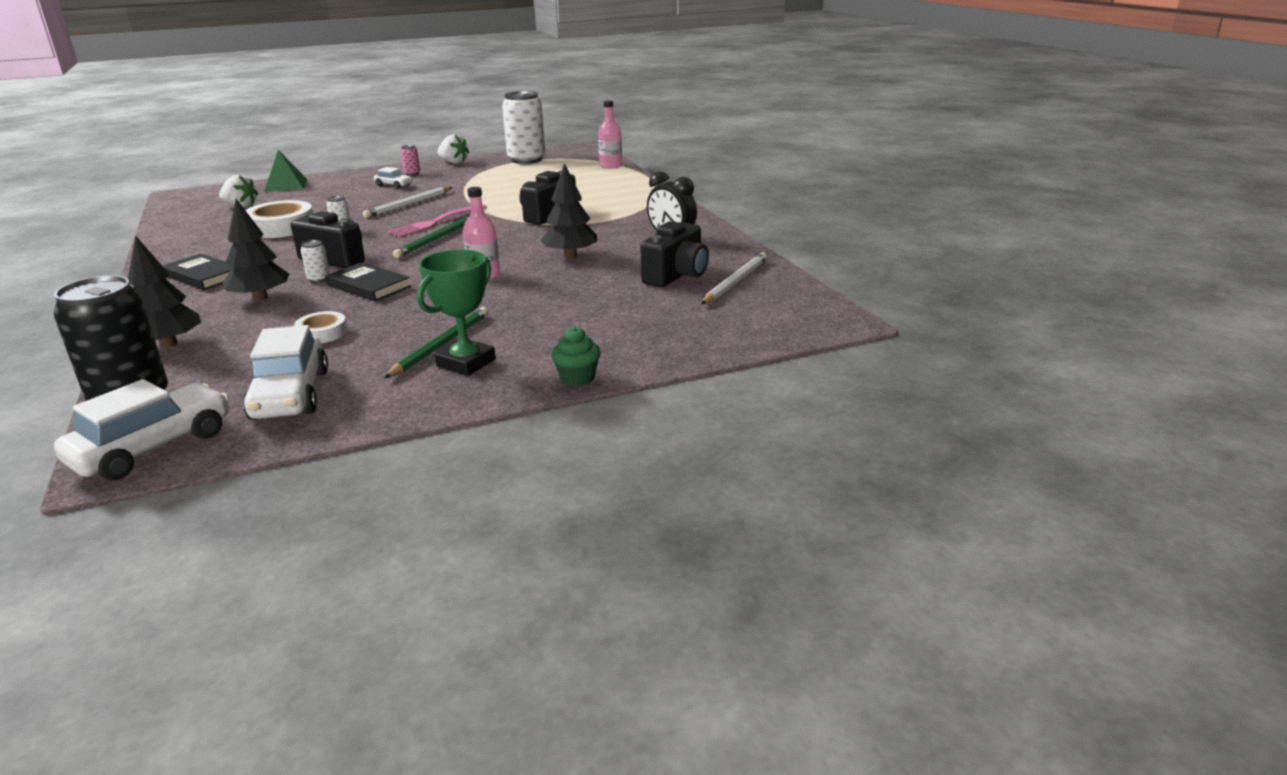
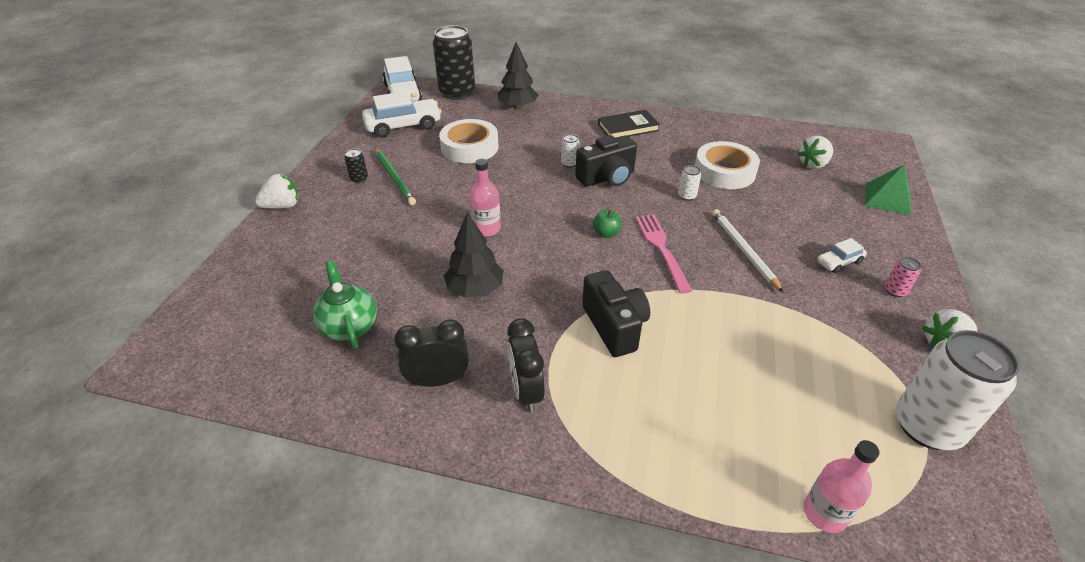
camera: 125 degrees right, 15 degrees up
black tree [222,199,289,301] -> none
white car [243,325,328,420] -> white car turned 135 degrees clockwise [362,91,442,138]
white tape [294,311,348,343] -> white tape [439,119,498,163], size x1.81
black book [325,262,411,301] -> none
green pencil [393,217,469,258] -> green apple [592,210,621,238]
green trophy [417,249,496,376] -> black can [344,149,368,183]
green cupcake [551,327,601,386] -> white strawberry [255,174,299,209]
black camera [640,221,709,287] -> green teapot [313,261,377,349]
white pencil [701,252,767,304] -> none
none -> black clock [507,318,545,413]

